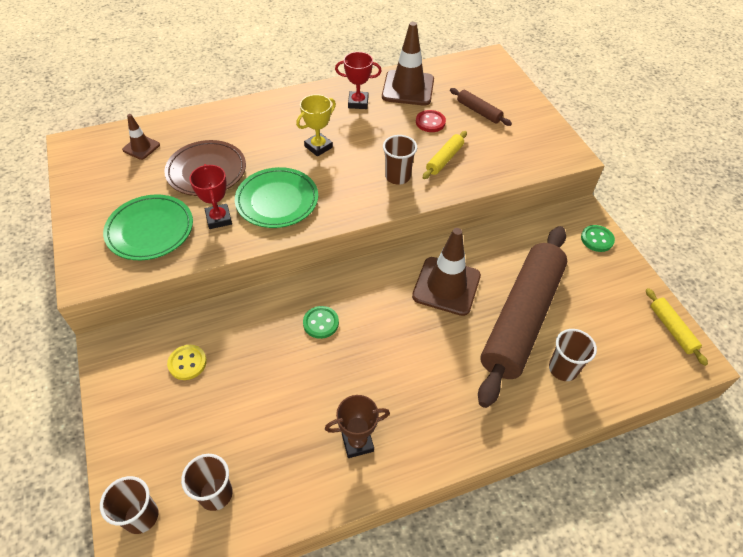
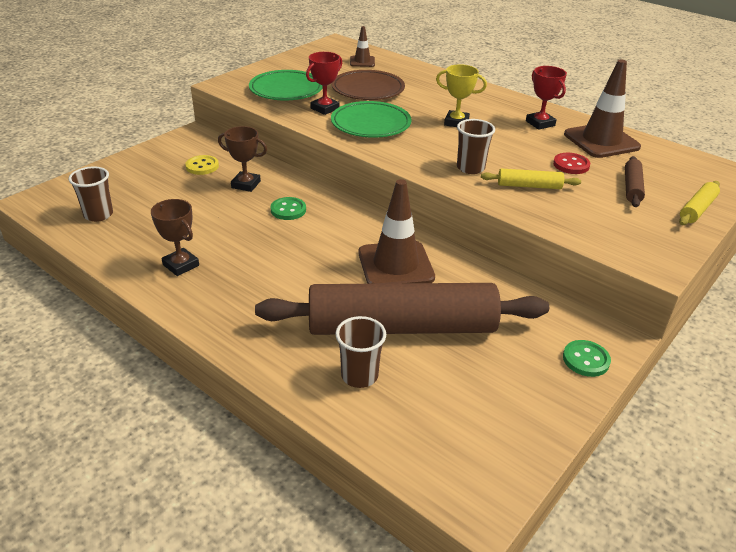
camera: 60 degrees right, 15 degrees down
brown cup [100,476,158,534] -> none
yellow rolling pin [646,288,708,366] -> yellow rolling pin moved to [679,181,720,225]
none -> brown trophy [218,126,267,192]

